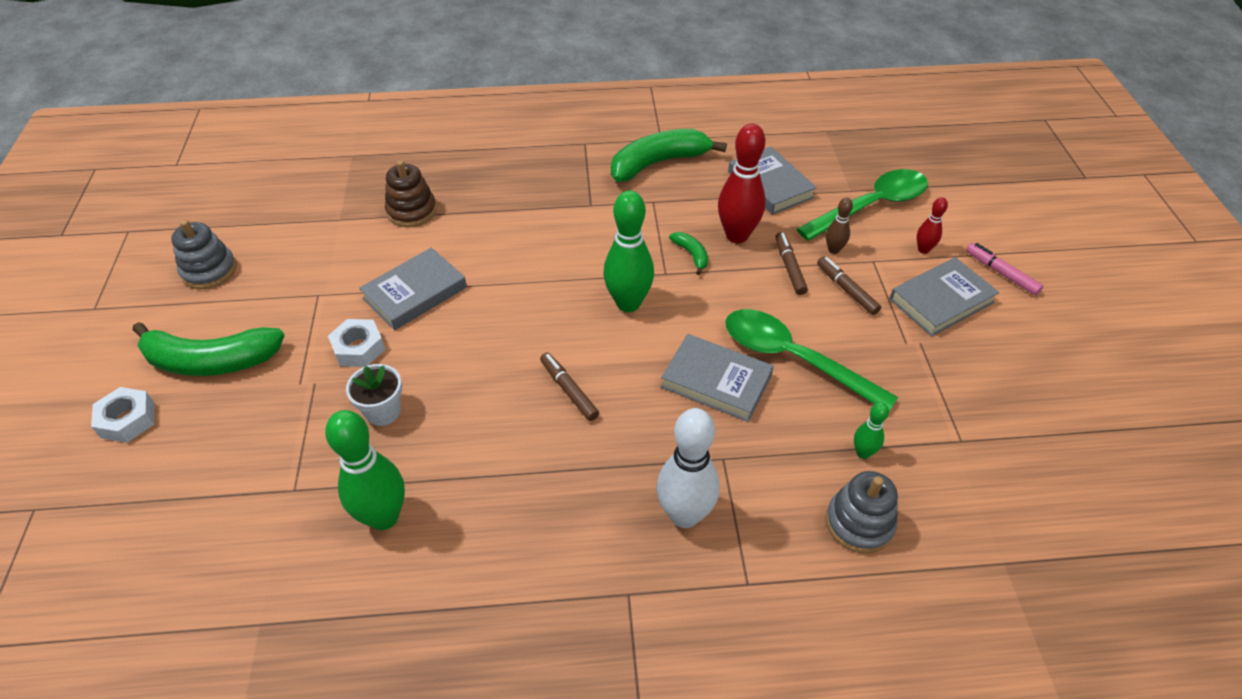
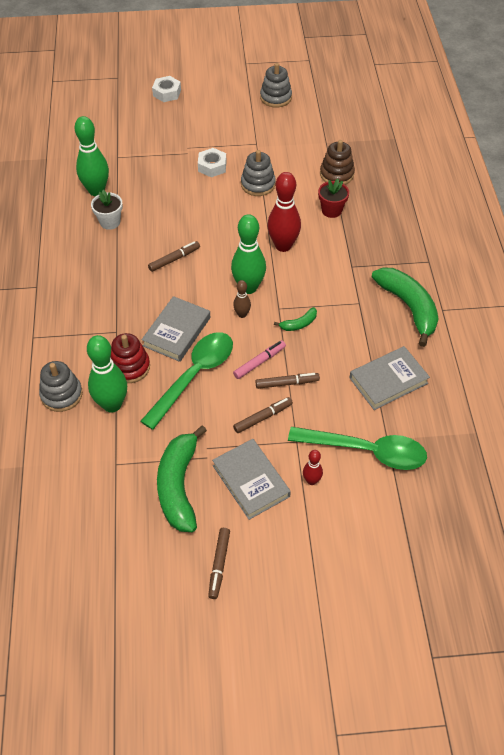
camera: 90 degrees right, 5 degrees up
green banana [133,322,285,376] -> green banana moved to [157,425,207,532]
white flower pot [346,364,402,426] -> white flower pot moved to [91,190,123,230]
grey book [359,248,467,330] -> grey stacking toy [241,150,276,196]
white bowling pin [657,408,720,528] -> none
red bowling pin [718,123,766,243] -> red bowling pin moved to [267,172,301,252]
green spoon [797,169,928,241] -> green spoon turned 45 degrees counterclockwise [288,427,427,470]
brown bowling pin [826,198,853,254] -> brown bowling pin moved to [233,280,251,318]
green bowling pin [854,402,889,459] -> green bowling pin [87,335,127,413], size x2.01
pink marker [966,243,1043,295] -> pink marker moved to [233,340,286,379]
none -> red stacking toy [111,333,150,383]
none -> brown marker [208,528,230,599]
none -> red flower pot [318,179,349,218]

